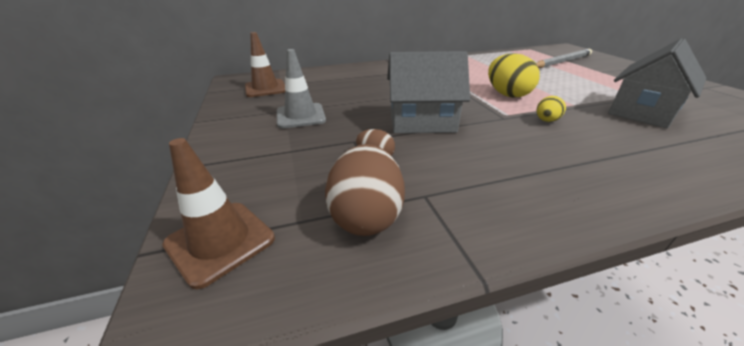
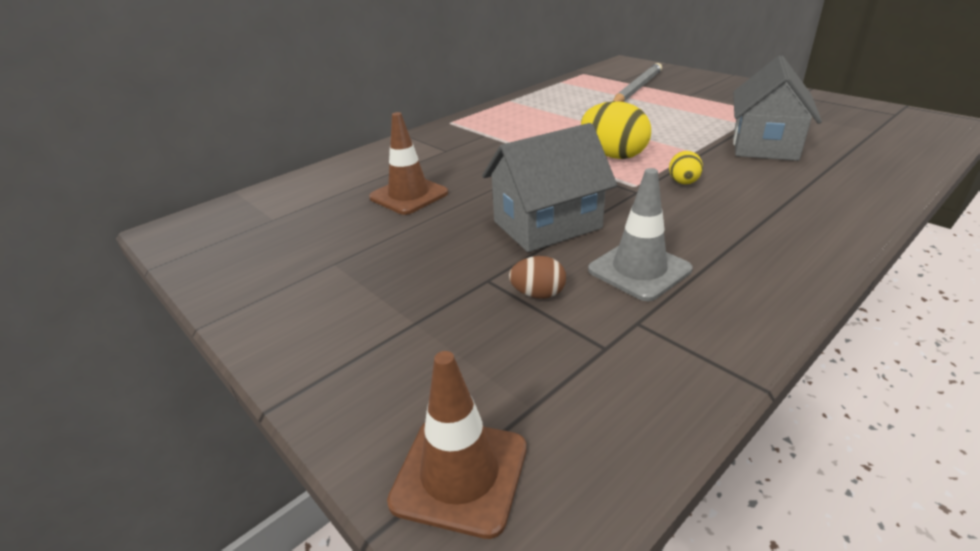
camera: 25 degrees left, 0 degrees up
brown traffic cone [245,32,285,97] -> brown traffic cone moved to [369,112,448,215]
grey traffic cone [277,49,326,128] -> grey traffic cone moved to [588,168,692,301]
brown egg [325,144,405,236] -> none

